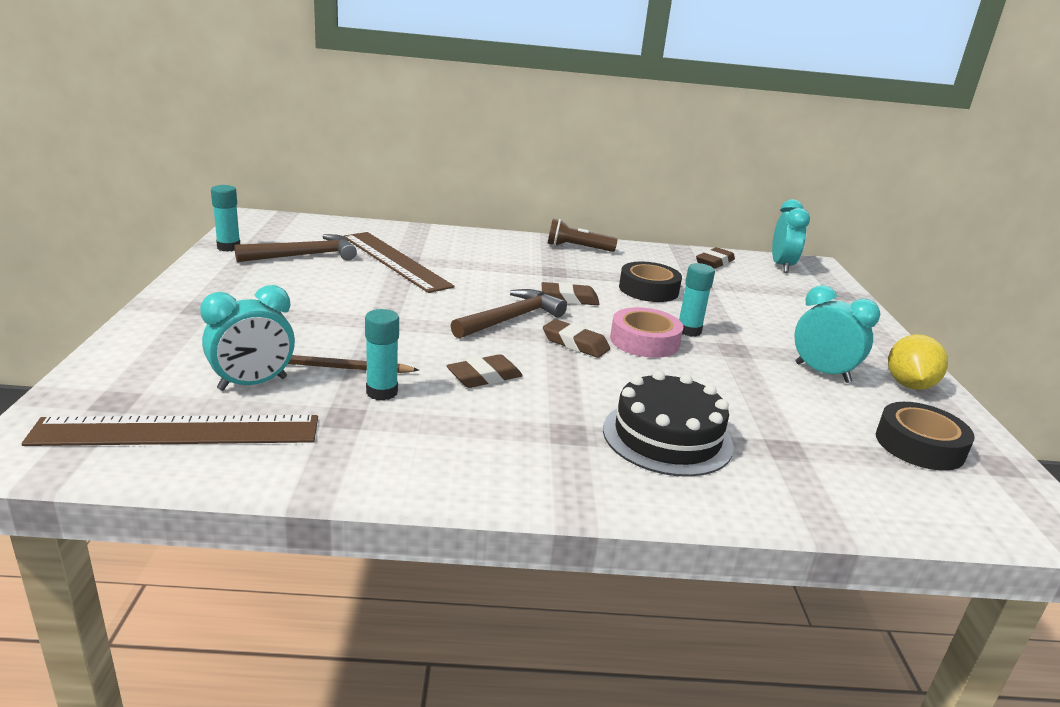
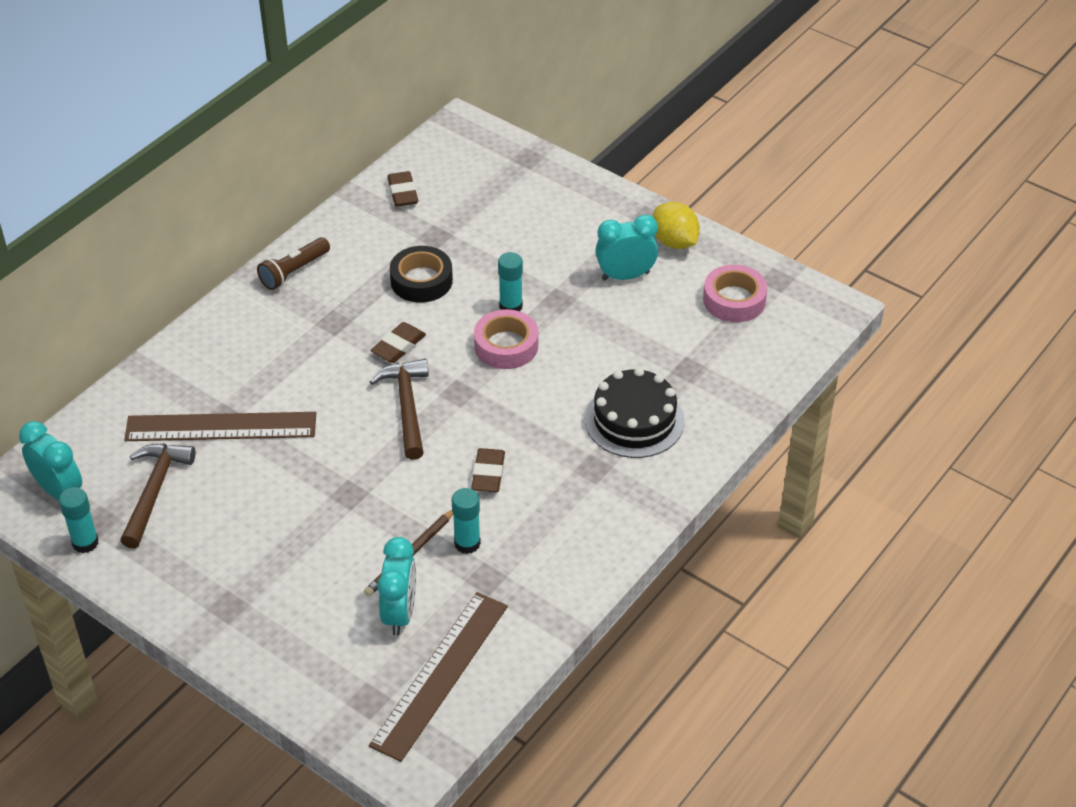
camera: 50 degrees left, 20 degrees up
brown eraser [543,319,610,358] -> none
turquoise clock [772,199,810,273] -> turquoise clock moved to [19,421,82,500]
black tape [876,402,975,471] -> pink tape [703,265,768,322]

